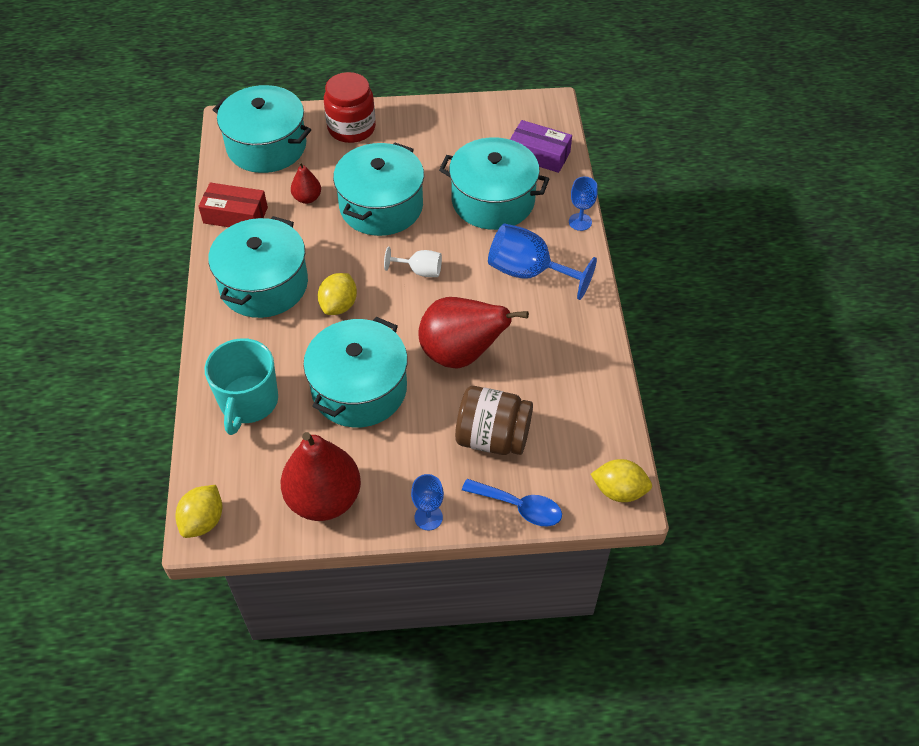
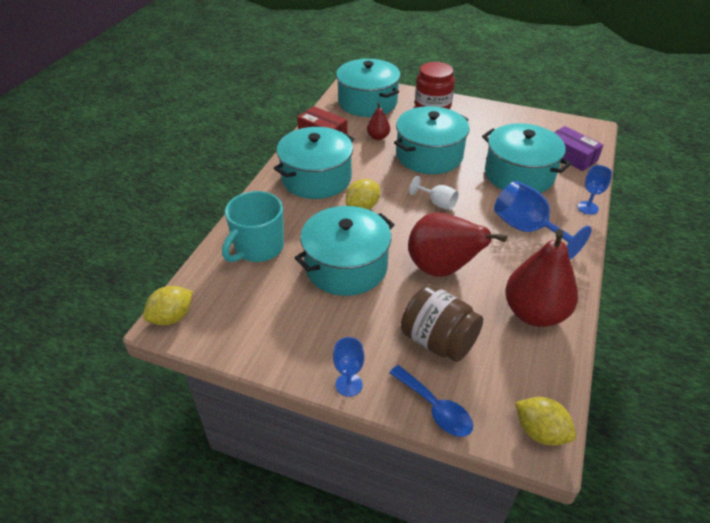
camera: 25 degrees right, 10 degrees down
red pear [281,432,361,521] -> red pear moved to [505,229,578,327]

